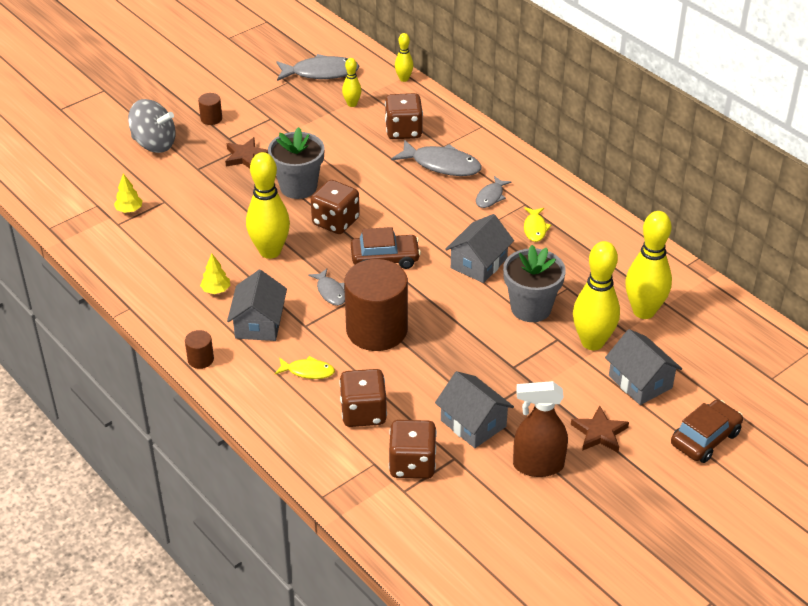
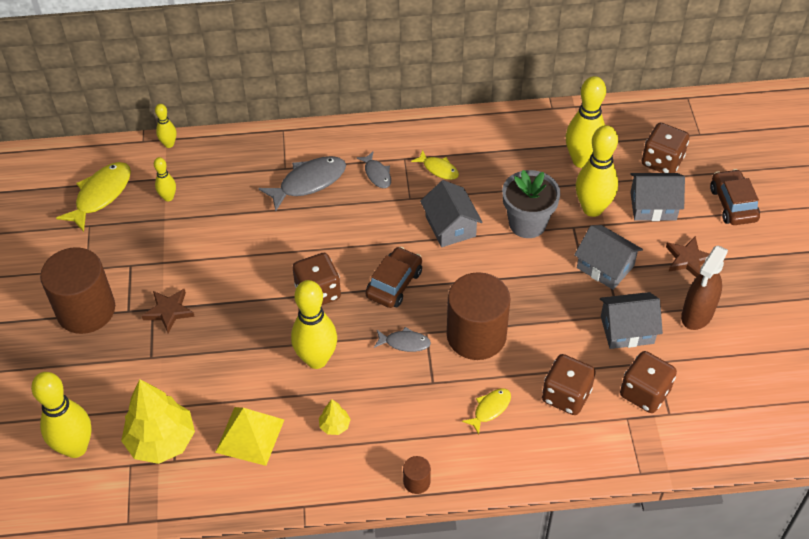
camera: 55 degrees left, 10 degrees up
yellow tree [114,173,143,213] -> yellow tree [121,379,195,464], size x2.25
grey spinning top [128,99,176,153] -> none
brown cylinder [198,93,222,125] -> brown cylinder [40,247,115,334], size x2.40
grey house [227,270,287,341] -> grey house moved to [574,225,643,290]
grey flower pot [268,127,325,199] -> none
grey fish [276,54,359,81] -> yellow fish [56,162,131,232]
brown dice [385,93,423,139] -> brown dice moved to [642,123,689,173]
none -> yellow bowling pin [31,372,92,458]
none -> yellow pyramid [215,407,284,466]

